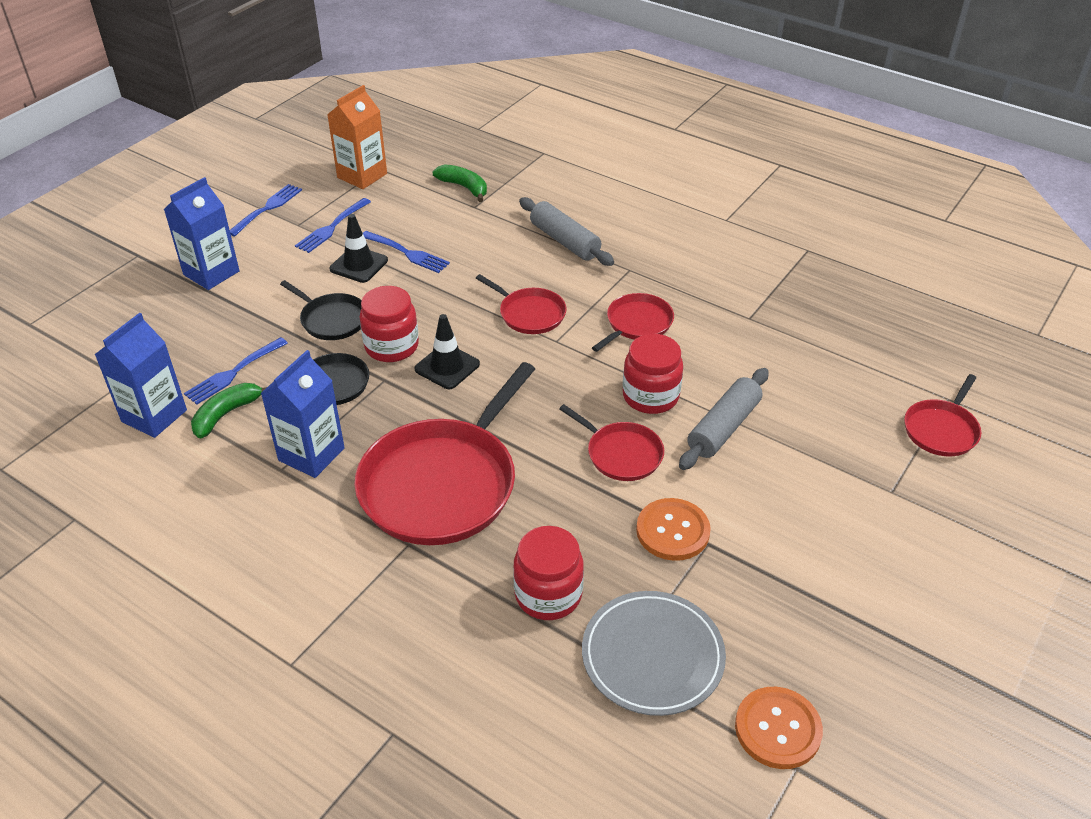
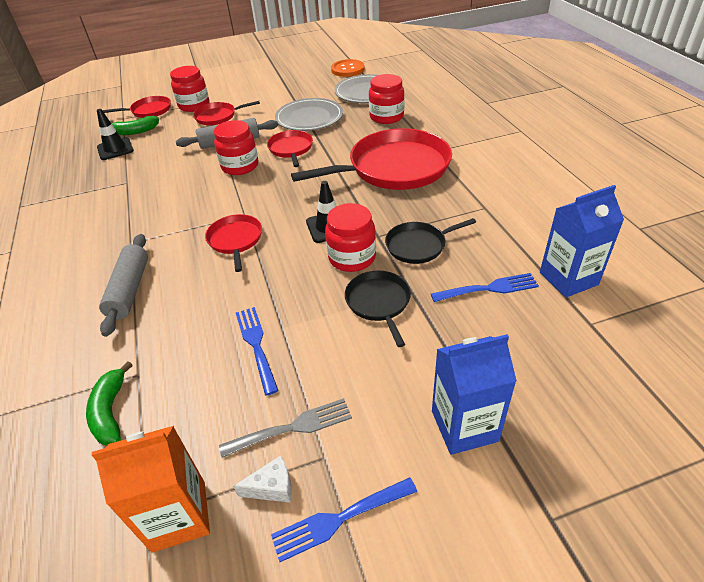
camera: 140 degrees left, 0 degrees up
green banana [191,383,267,439] -> green banana moved to [112,116,159,135]
blue carton [261,350,345,478] -> none
blue fork [295,198,371,253] -> grey fork [219,398,352,458]
black traffic cone [329,214,388,283] -> black traffic cone moved to [97,109,134,160]
red pan [592,293,674,352] -> red pan moved to [193,101,260,125]
orange button [636,498,711,561] -> grey plate [275,98,343,131]
none -> red jar [170,66,209,112]
none -> white cheese [233,455,292,503]

